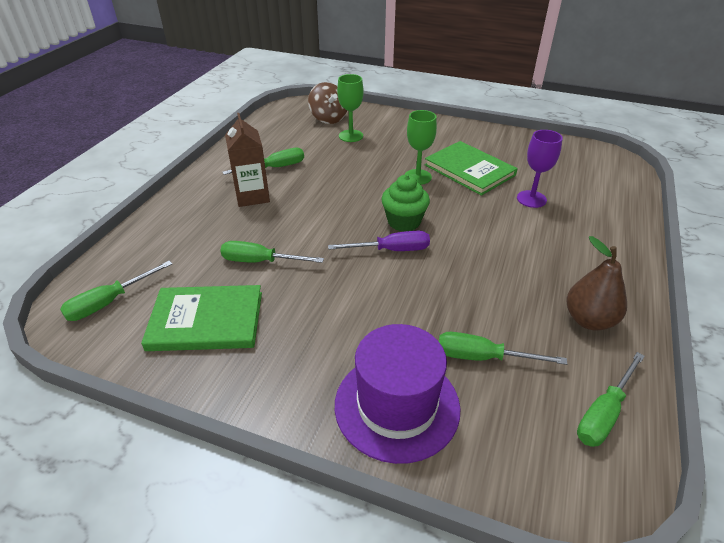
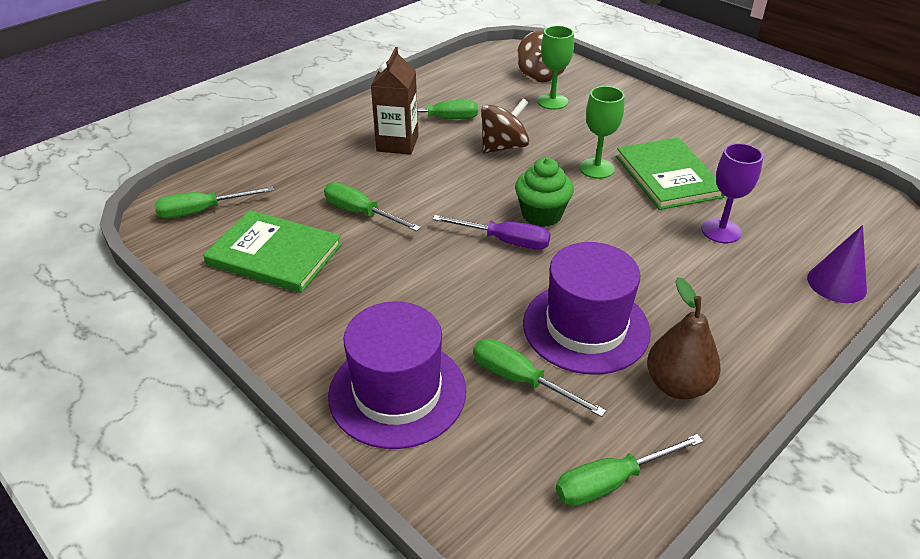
camera: 25 degrees right, 0 degrees up
none -> brown spinning top [481,98,529,154]
none -> purple hat [523,242,651,375]
none -> purple cone [807,225,867,303]

